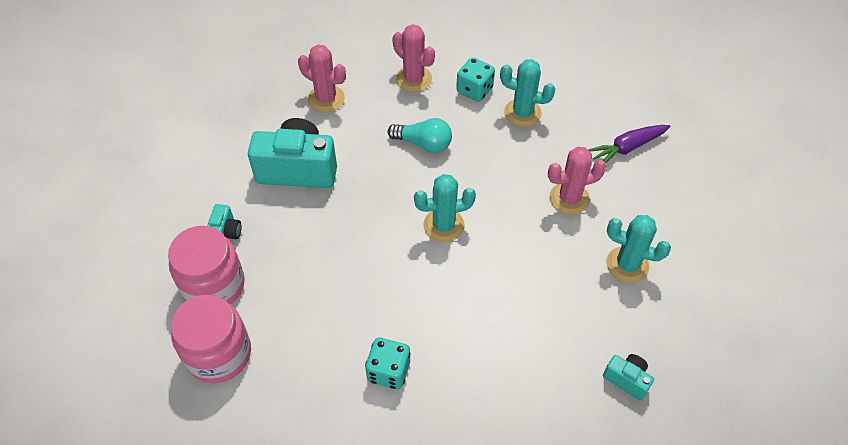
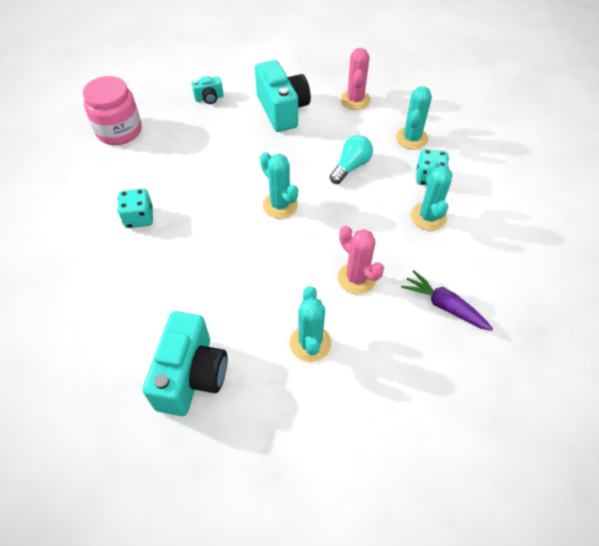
camera: 65 degrees right, 0 degrees up
pink jar [168,226,245,305] -> none
turquoise light bulb [387,118,452,153] -> turquoise light bulb turned 135 degrees counterclockwise [330,135,373,184]
pink cactus [392,24,435,92] -> turquoise cactus [396,86,432,149]
turquoise camera [603,354,654,400] -> turquoise camera [143,311,228,416], size x2.10

